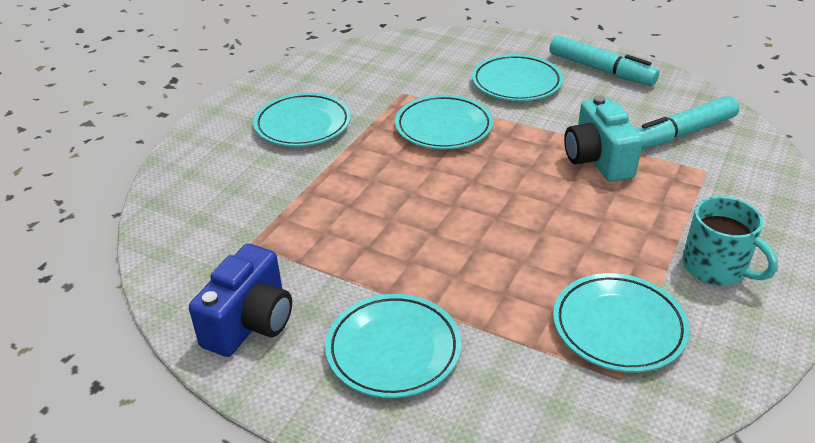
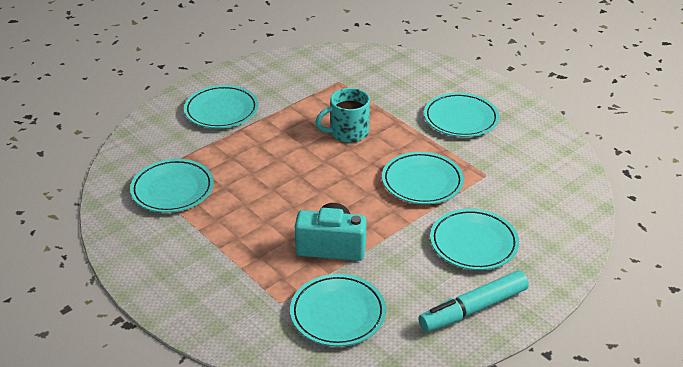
camera: 110 degrees right, 0 degrees up
blue camera [189,244,292,357] -> none
turquoise marker [636,96,739,149] -> turquoise plate [290,274,386,347]
turquoise mug [682,196,778,285] -> turquoise mug moved to [315,88,370,143]

